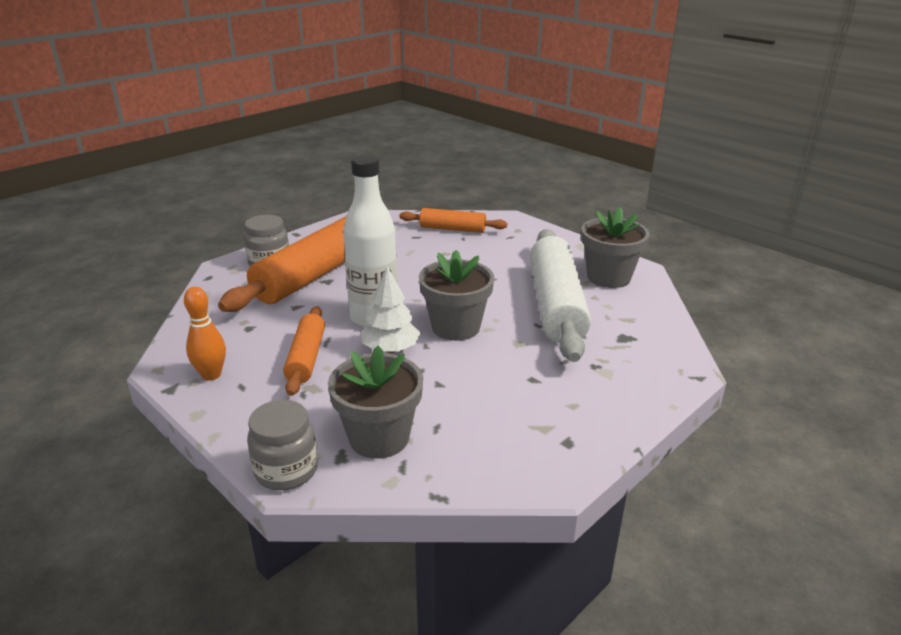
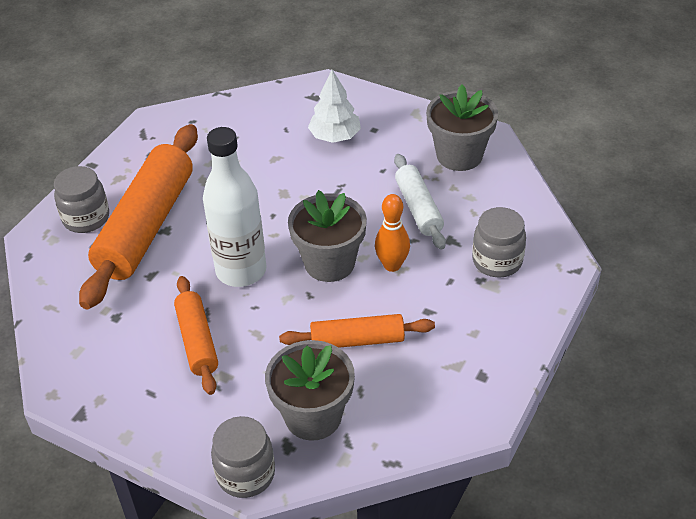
camera: 15 degrees left, 15 degrees up
orange bowling pin [184,287,226,381] -> orange bowling pin moved to [375,194,410,272]
white tree [361,266,421,353] -> white tree moved to [308,70,361,143]
orange rolling pin [399,208,507,233] -> orange rolling pin moved to [279,314,435,348]
white rolling pin [530,229,591,362] -> white rolling pin [394,154,446,250], size x0.54
none -> grey jar [472,207,526,277]

